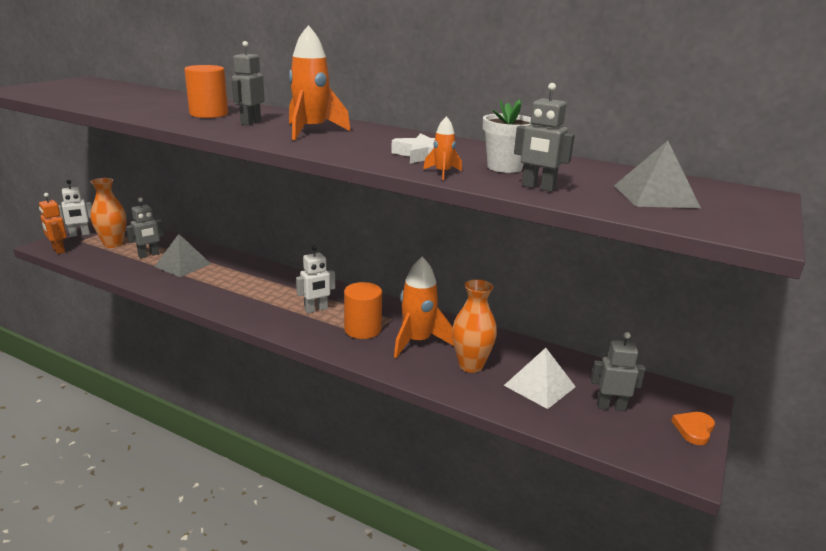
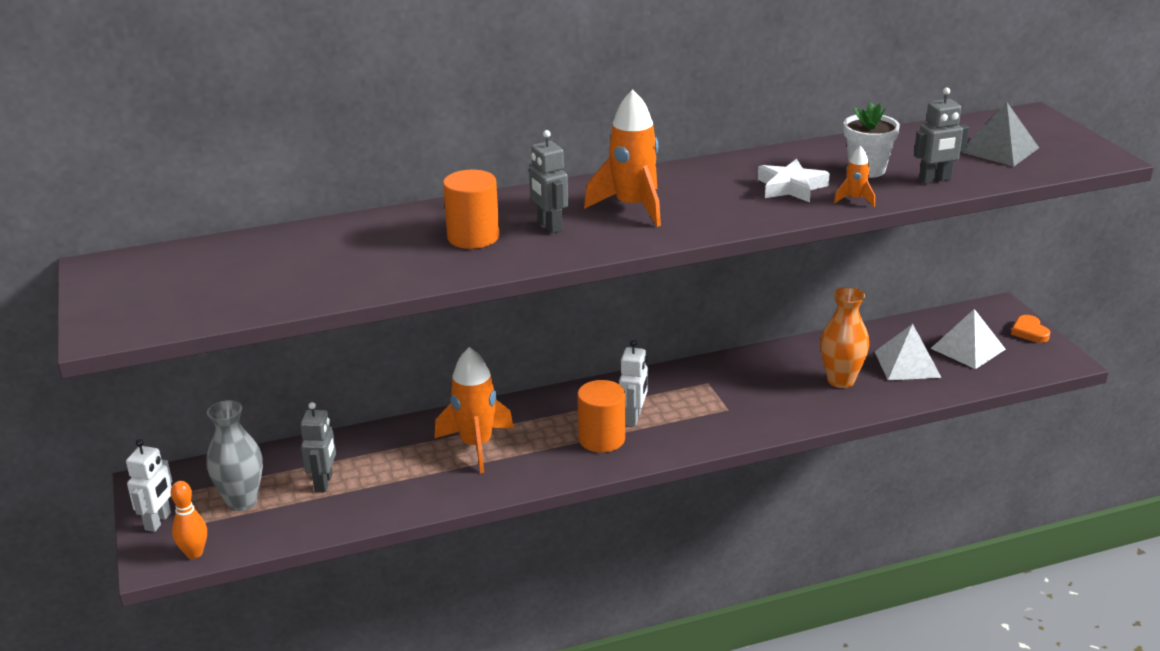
camera: 45 degrees left, 5 degrees up
orange robot [39,193,67,254] -> orange bowling pin [170,481,207,559]
orange vase [90,178,126,248] -> grey vase [206,400,263,511]
grey pyramid [154,234,211,277] -> none
orange cylinder [344,282,382,339] -> orange cylinder moved to [577,380,625,453]
orange rocket [394,257,454,358] -> orange rocket moved to [434,347,514,473]
grey robot [591,332,646,411] -> white pyramid [930,309,1006,369]

